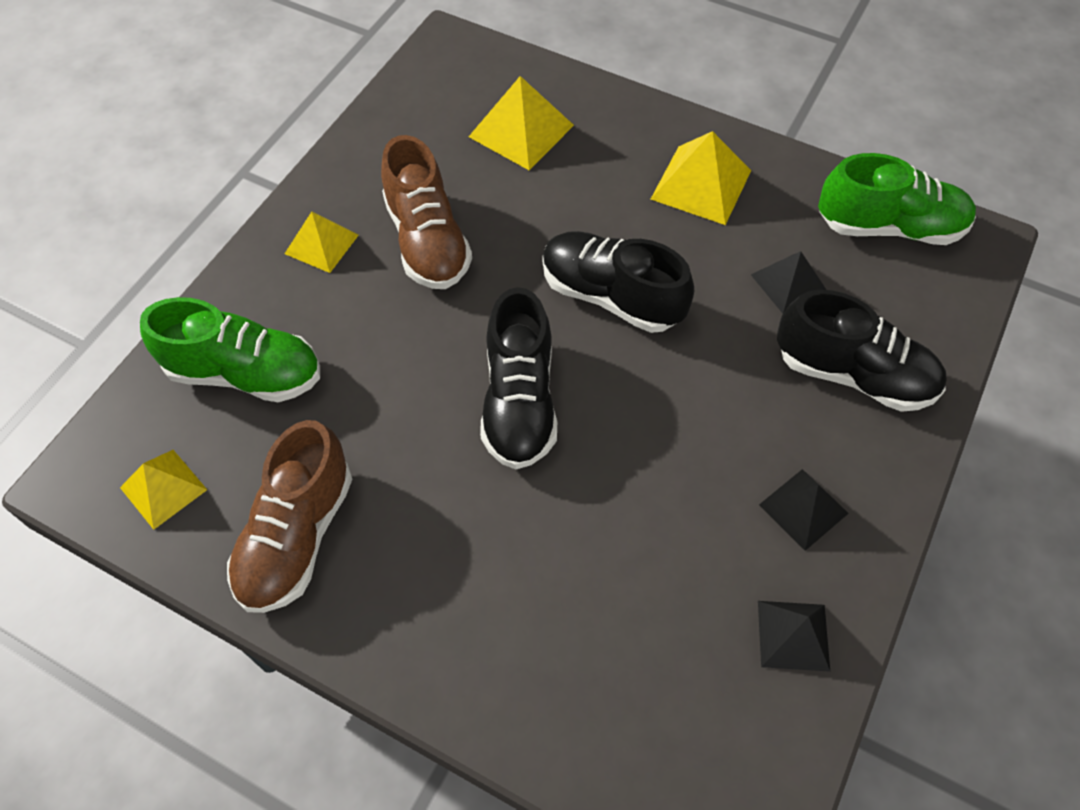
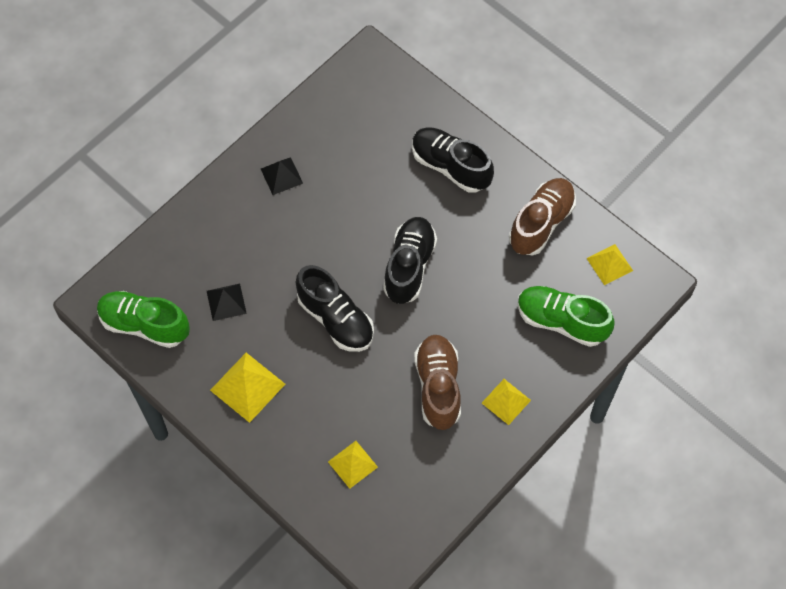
camera: 165 degrees left, 5 degrees up
yellow pyramid [469,76,574,170] -> yellow pyramid [328,441,378,489], size x0.66
black pyramid [758,601,830,672] -> none
black shoe [777,290,947,412] -> black shoe moved to [412,127,494,193]

